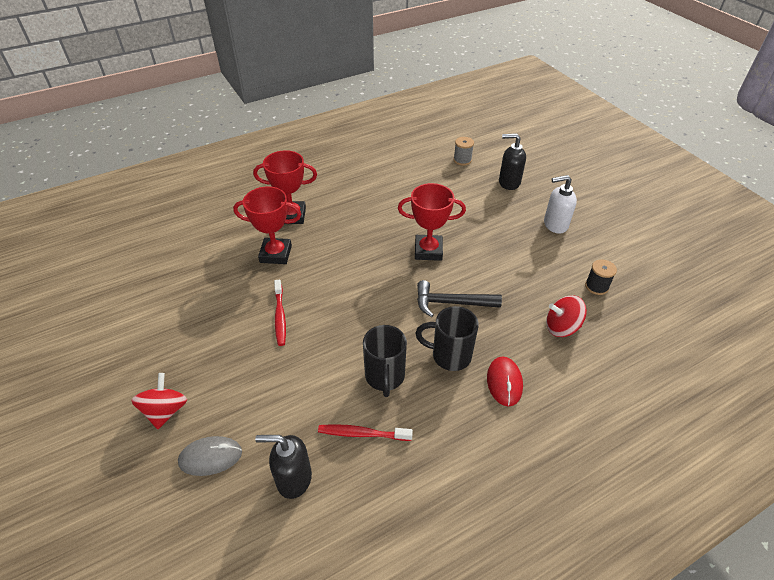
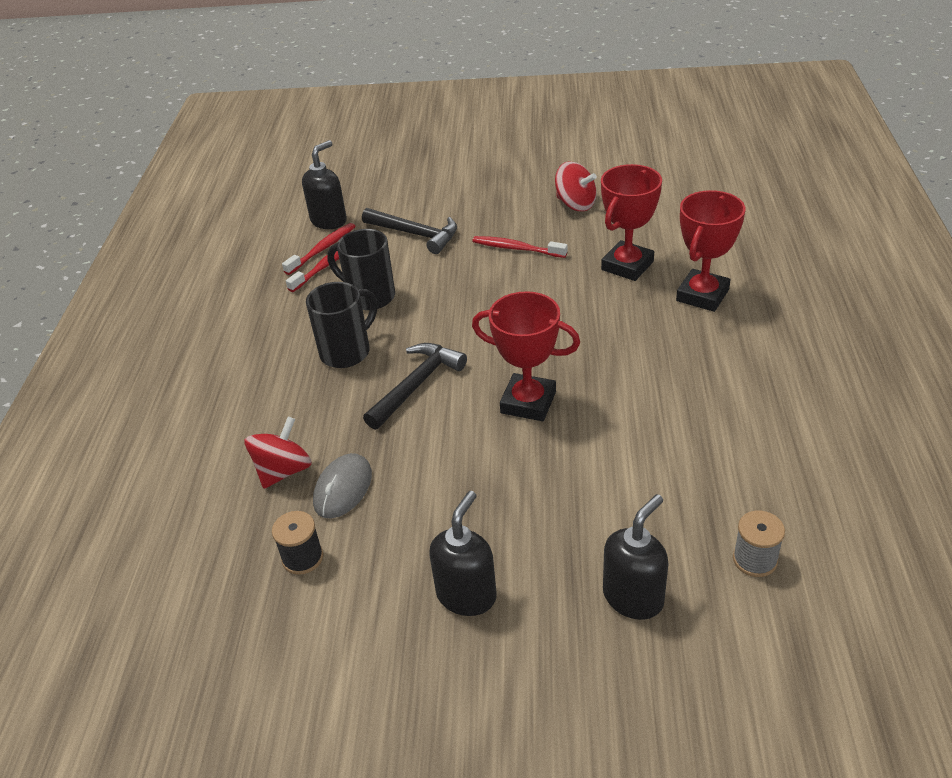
camera: 125 degrees right, 5 degrees down
red spinning top [131,373,187,429] -> red spinning top moved to [555,162,597,211]
grey mouse [178,436,242,476] -> grey mouse moved to [313,453,372,518]
red trophy [398,183,466,261] -> red trophy turned 75 degrees clockwise [472,291,580,421]
red mouse [487,357,523,407] -> none
white soap dispenser [544,175,577,234] -> black soap dispenser [429,491,497,616]
none -> red toothbrush [282,223,356,275]
none -> black hammer [362,208,457,254]

